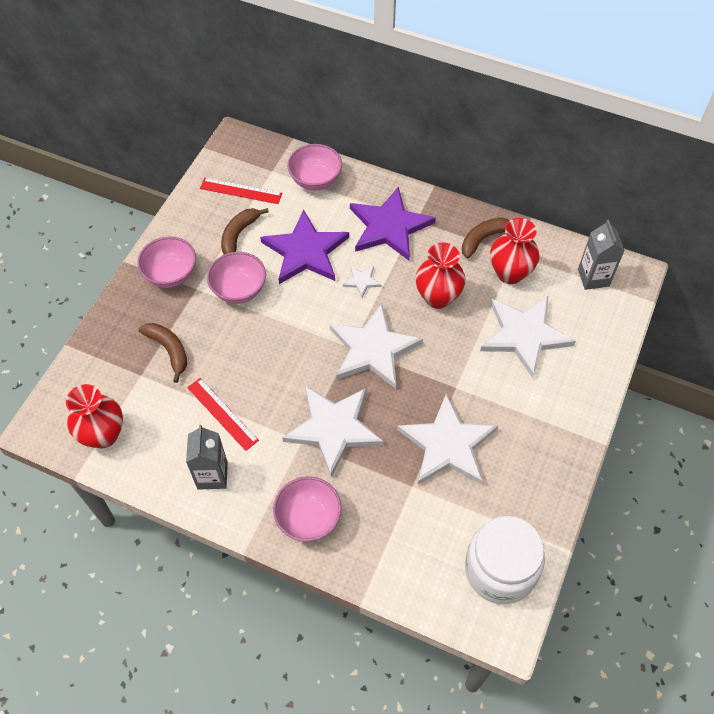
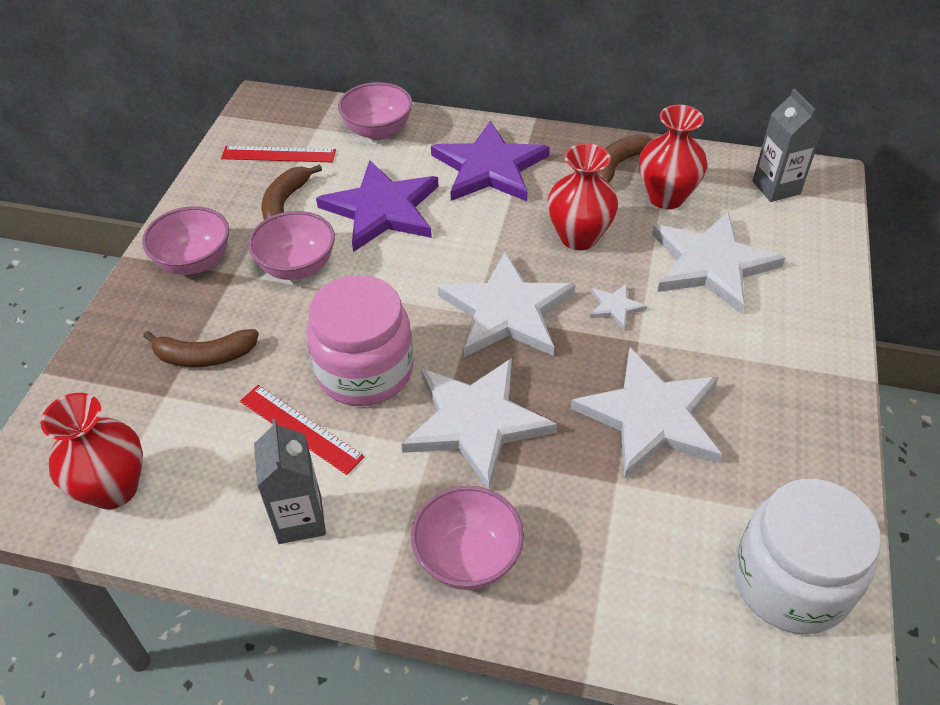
camera: 10 degrees left, 10 degrees down
brown banana [139,323,187,383] -> brown banana turned 135 degrees clockwise [143,329,259,367]
white star [343,266,381,298] -> white star moved to [590,284,647,329]
none -> pink jar [306,275,413,406]

